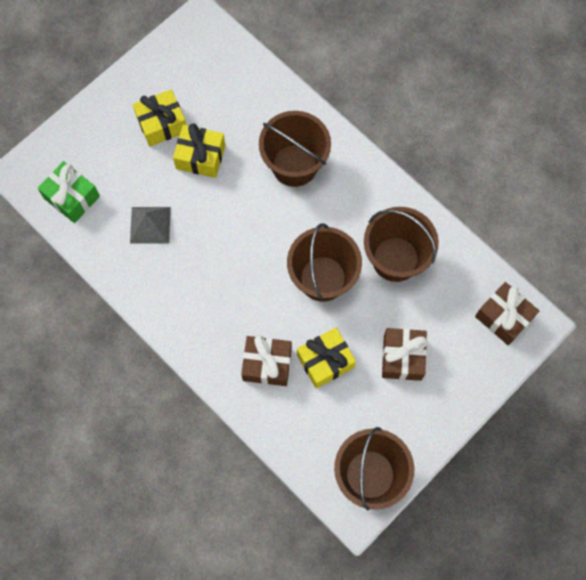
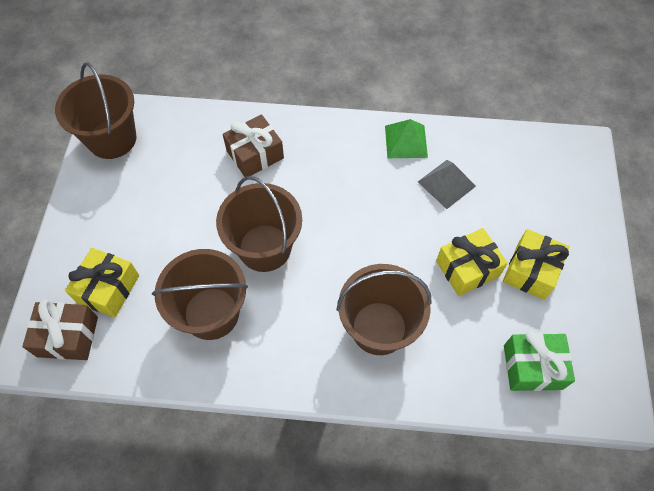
camera: 140 degrees right, 10 degrees down
green gift [38,161,100,223] -> green gift moved to [504,331,575,391]
yellow gift [297,328,356,389] -> yellow gift moved to [65,248,139,318]
brown gift [382,328,428,381] -> none
none -> green pyramid [385,119,428,158]

